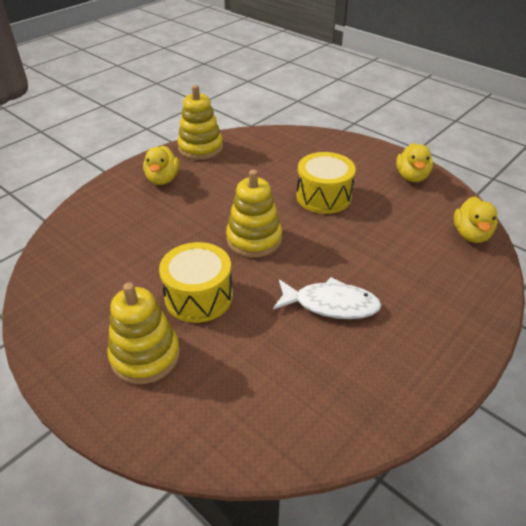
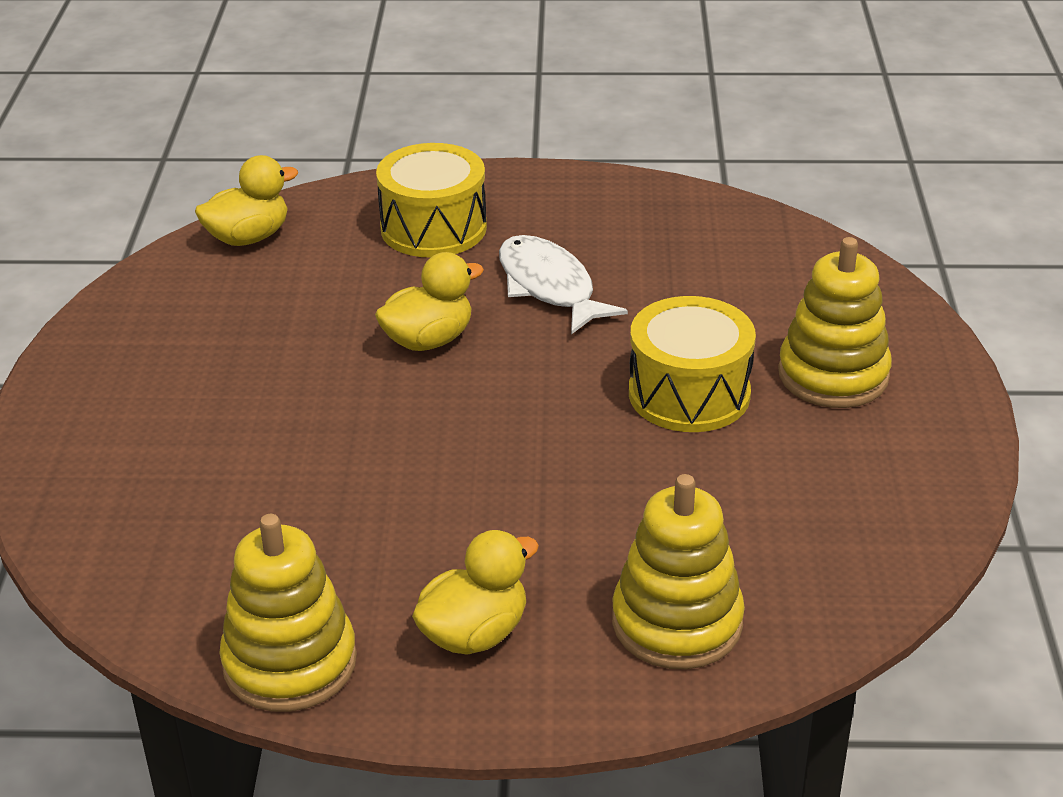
camera: 130 degrees left, 5 degrees down
yellow stacking toy [226,170,282,258] -> yellow stacking toy moved to [612,474,745,669]
yellow drum [296,152,356,214] -> yellow drum moved to [376,143,487,257]
yellow duck [396,143,433,182] -> yellow duck moved to [375,252,484,351]

